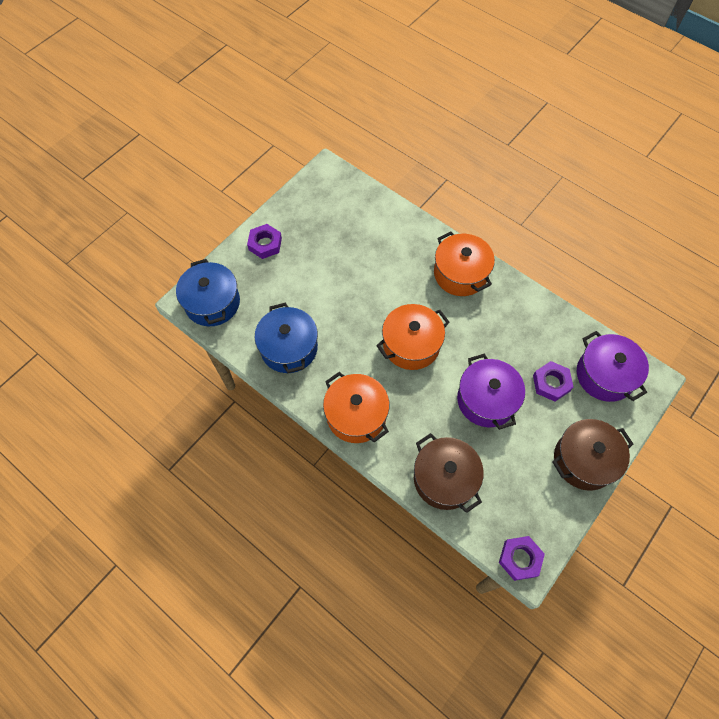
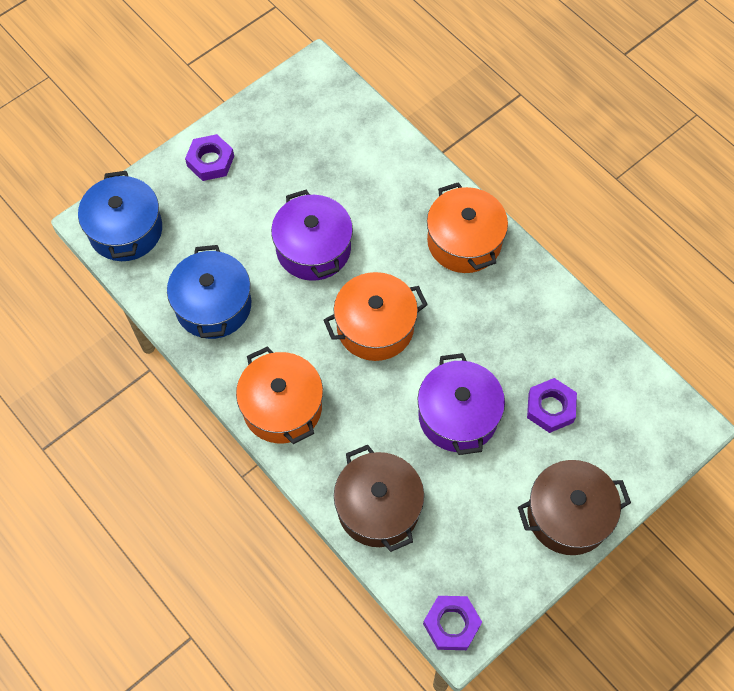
camera: 10 degrees right, 0 degrees up
purple pot [577,331,649,402] -> purple pot moved to [271,189,353,281]

